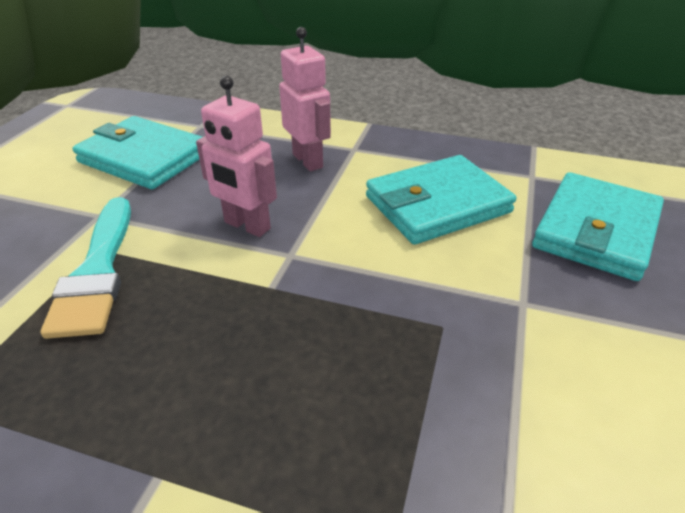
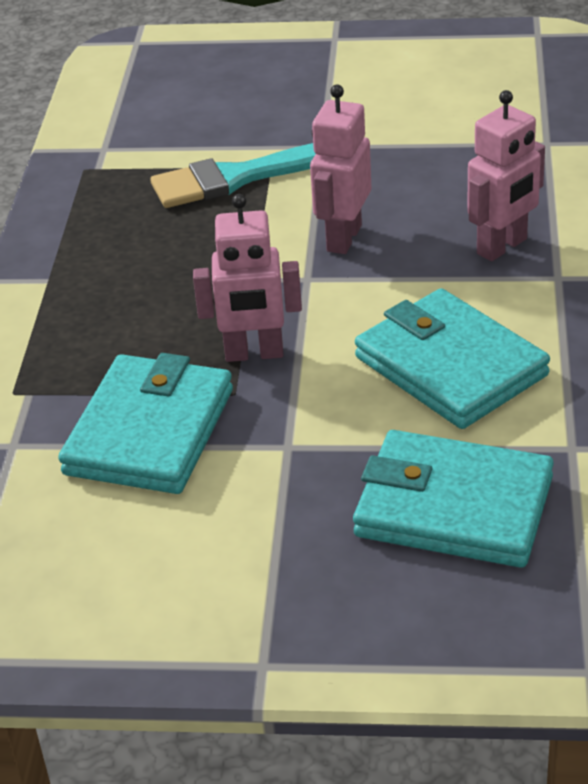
camera: 80 degrees right, 0 degrees up
turquoise wallet [73,116,202,189] -> turquoise wallet moved to [58,353,233,494]
none -> pink robot [193,194,302,362]

